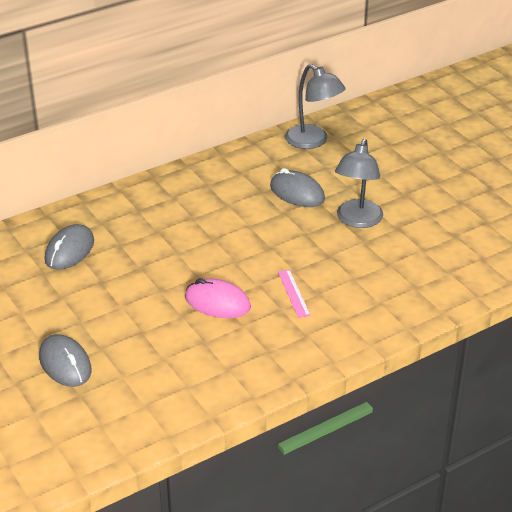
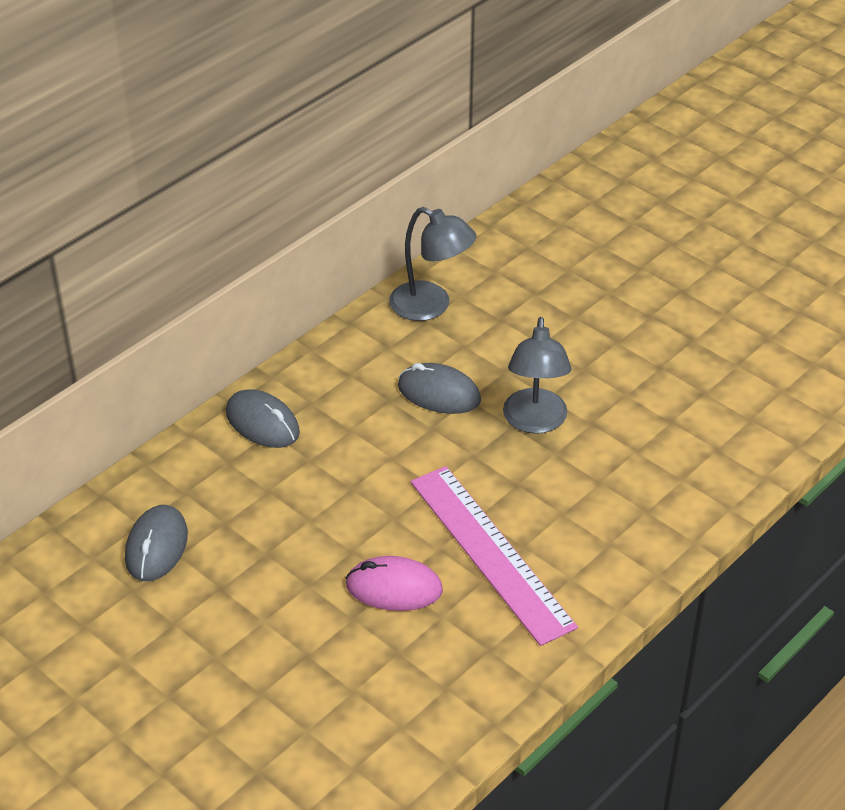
camera: 15 degrees left, 5 degrees up
grey mouse [39,334,92,387] -> grey mouse moved to [226,389,300,448]
pink ruler [278,269,311,318] -> pink ruler [411,466,578,646], size x2.46

